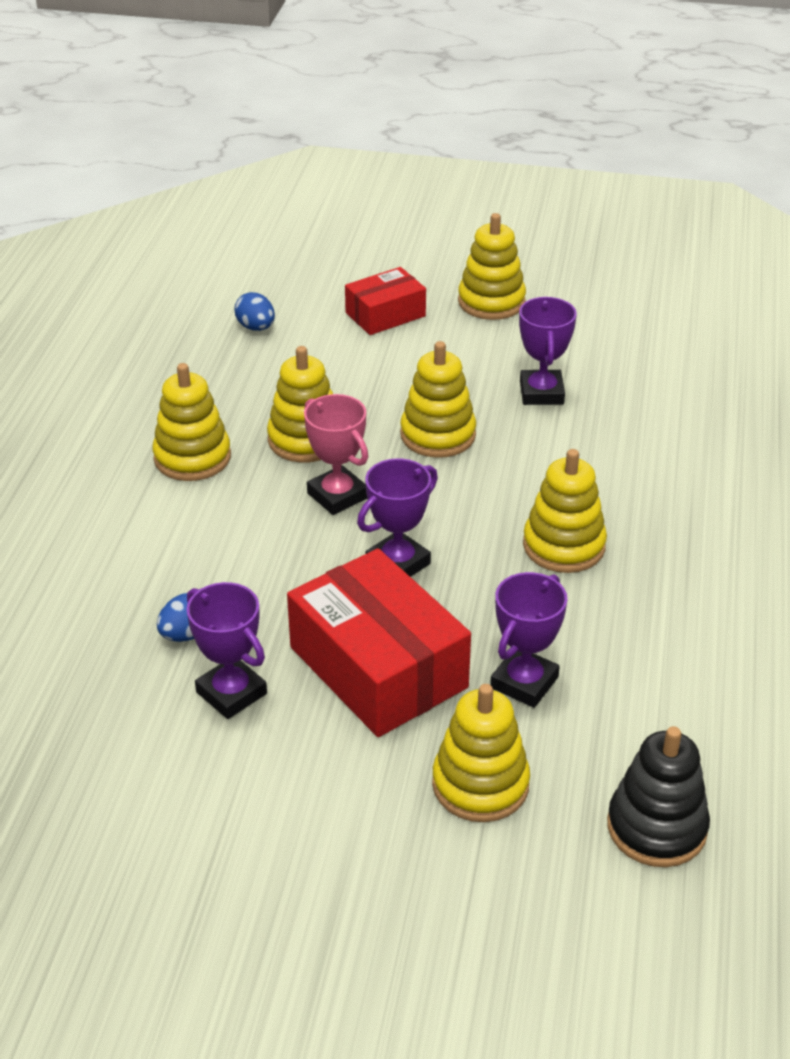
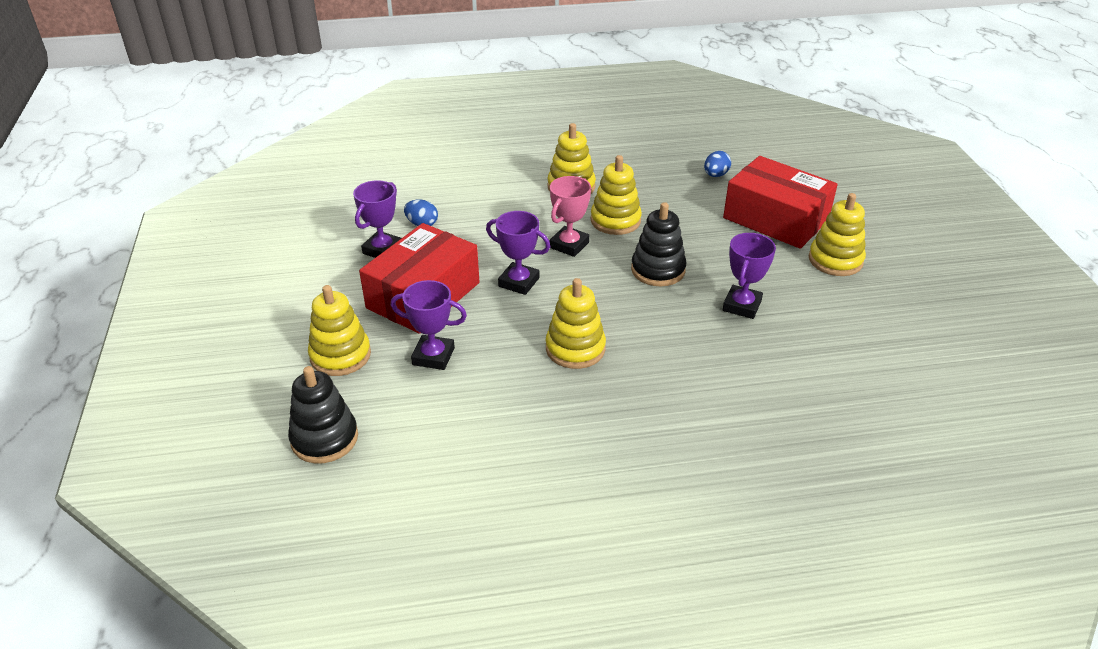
camera: 70 degrees right, 0 degrees up
red box [345,267,426,335] -> red box [723,156,838,249], size x1.77
yellow stacking toy [400,341,476,458] -> black stacking toy [631,202,686,286]
purple trophy [519,297,577,405] -> purple trophy turned 45 degrees counterclockwise [723,233,776,319]

